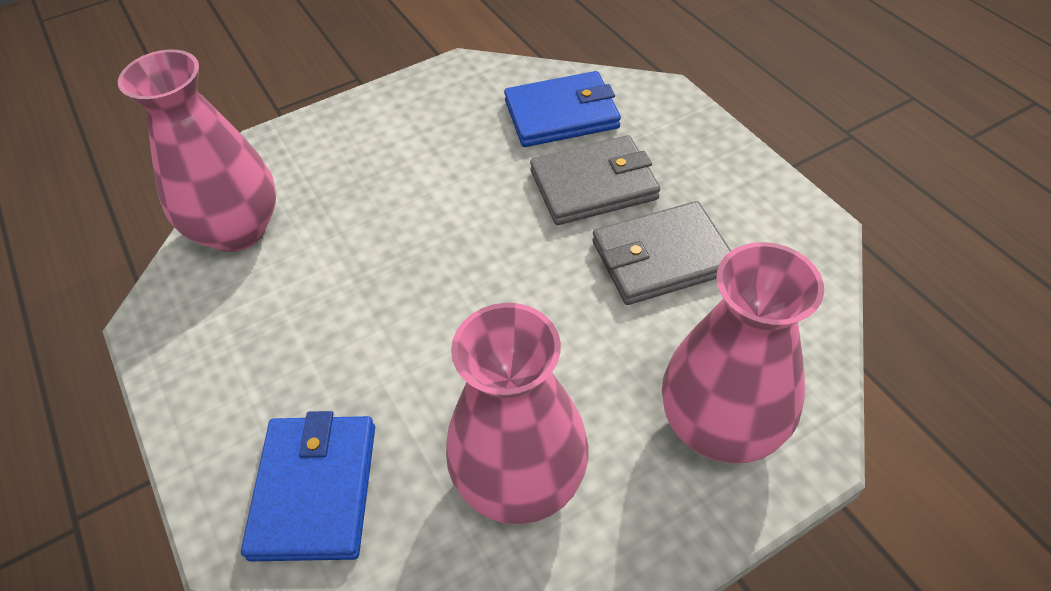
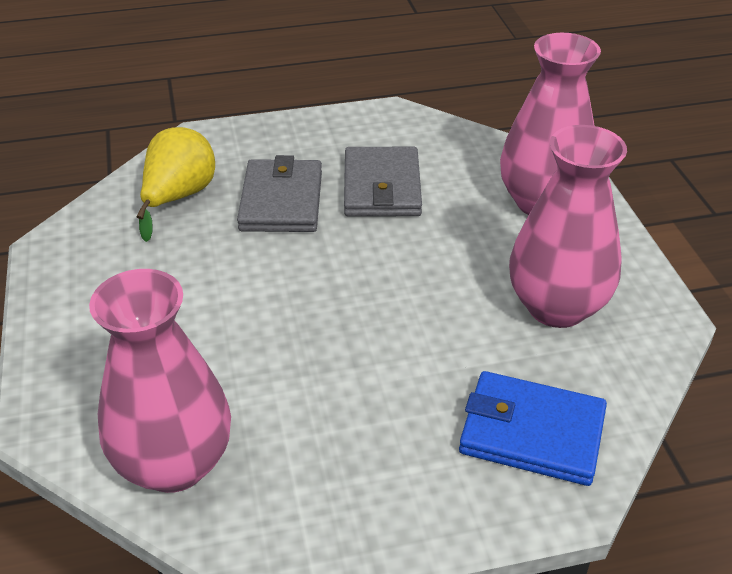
camera: 75 degrees left, 10 degrees down
blue wallet [504,71,621,147] -> yellow pear [136,127,215,242]

